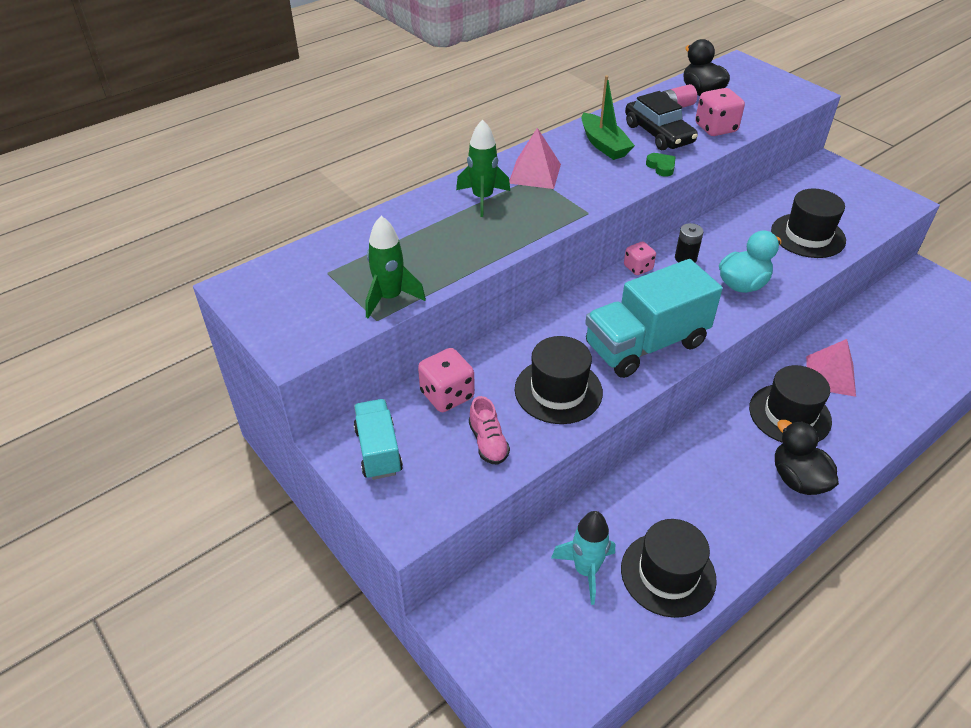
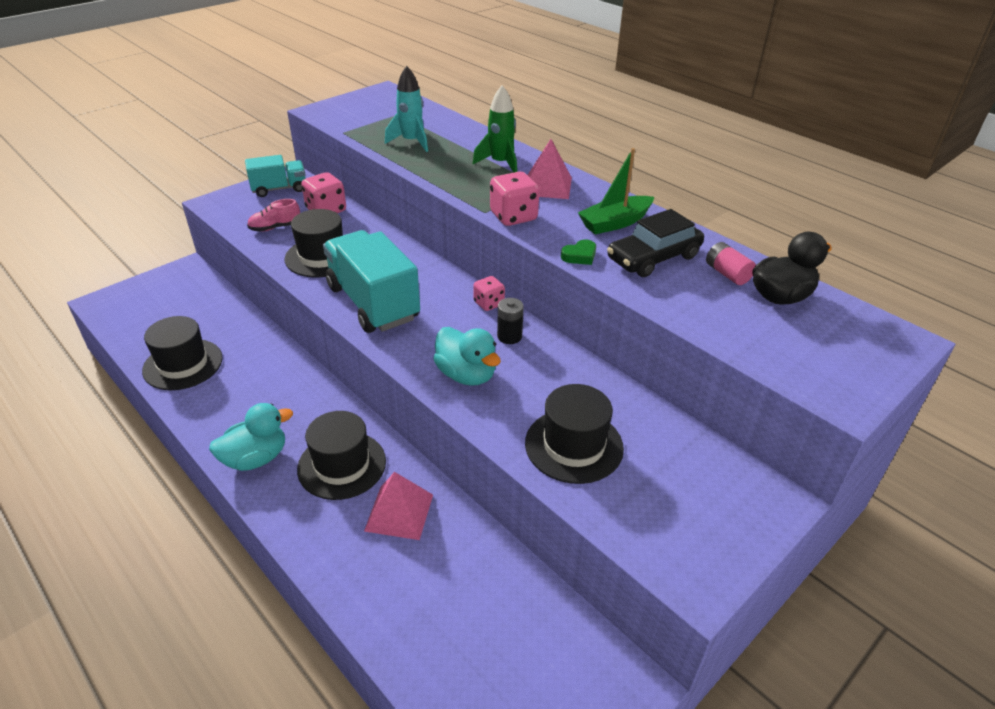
camera: 85 degrees right, 5 degrees down
green rocket [365,216,426,318] -> none
turquoise rocket [551,511,615,605] -> turquoise rocket moved to [385,66,428,152]
pink dice [695,88,745,136] -> pink dice moved to [490,172,539,226]
black duck [775,420,839,495] -> turquoise duck [209,403,293,471]

